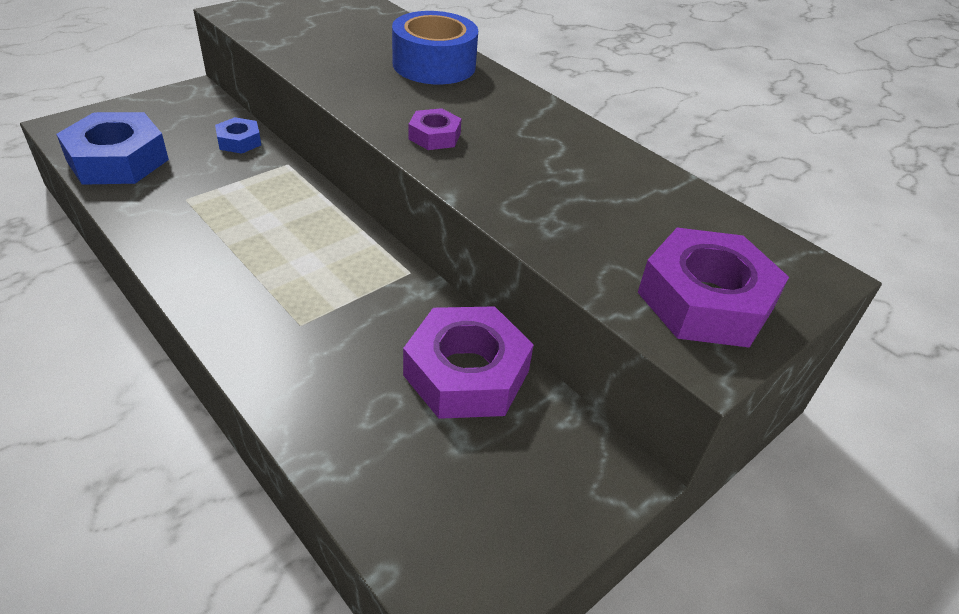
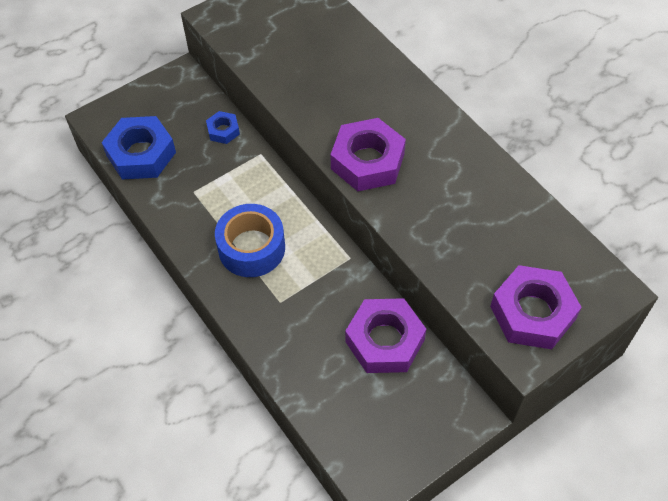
camera: 10 degrees right, 15 degrees up
blue tape [392,11,478,84] -> blue tape moved to [215,204,285,277]
purple nut [408,108,462,150] -> purple nut [330,118,406,191], size x1.98

